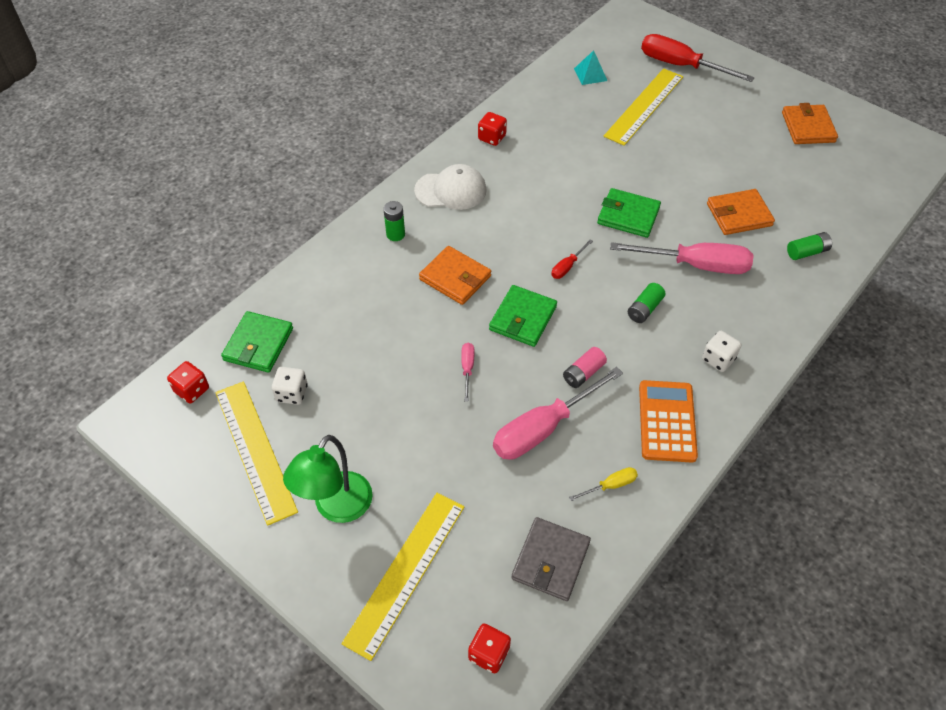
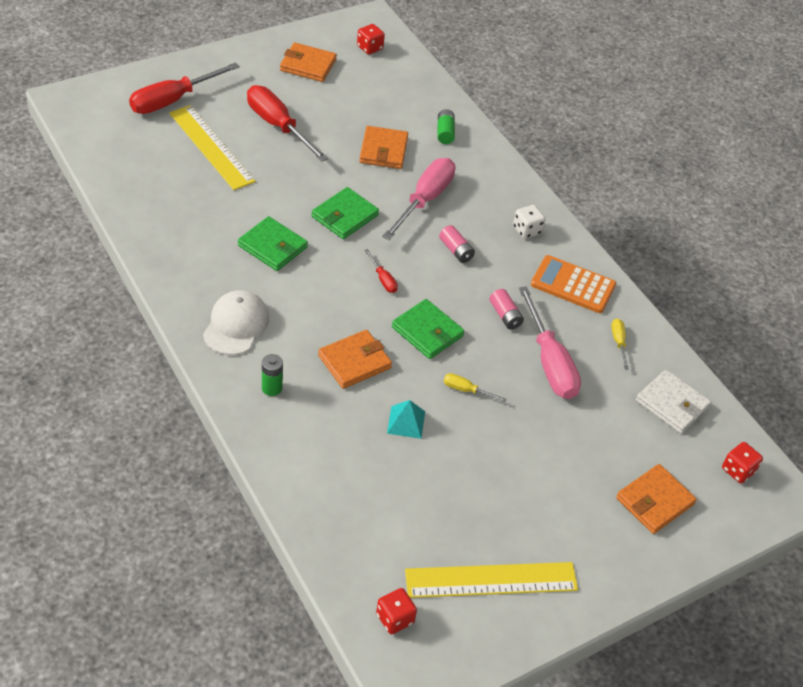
camera: 75 degrees left, 5 degrees down
green wallet [221,311,293,373] -> green wallet moved to [238,216,308,271]
white dice [272,367,308,405] -> none
green lamp [283,435,373,523] -> none
yellow ruler [341,493,464,661] -> orange wallet [616,464,697,534]
pink screwdriver [461,343,474,402] -> yellow screwdriver [444,373,507,402]
red dice [478,112,507,146] -> red dice moved to [357,24,385,54]
grey wallet [511,517,591,601] -> white wallet [636,370,711,434]
turquoise pyramid [574,50,607,85] -> turquoise pyramid moved to [387,400,425,439]
green battery [628,283,665,323] -> pink battery [439,225,475,263]
none -> red screwdriver [247,85,328,162]

